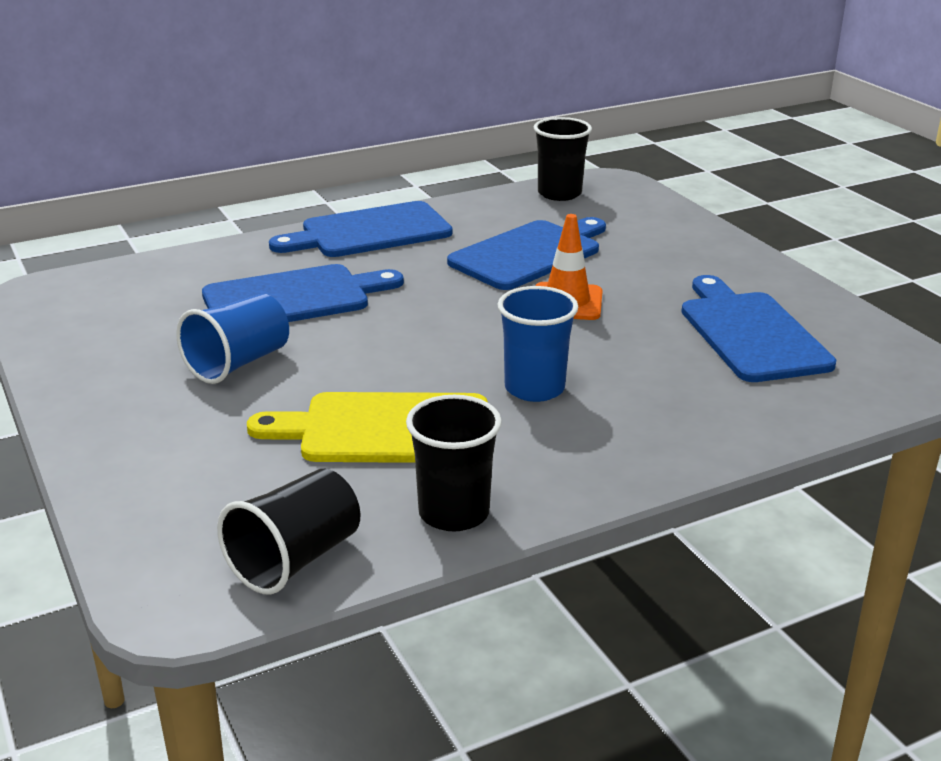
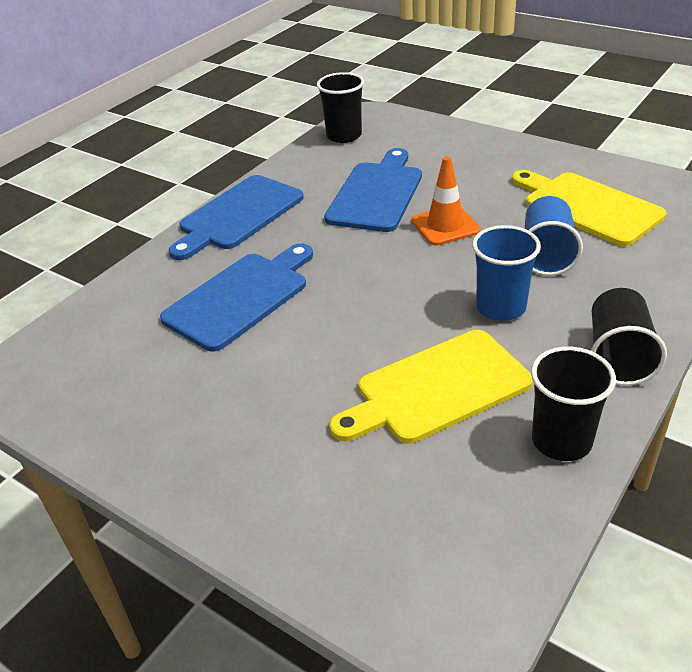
camera: 25 degrees left, 10 degrees up
blue cup [176,294,289,384] -> blue cup moved to [525,196,583,276]
black cup [217,469,360,594] -> black cup moved to [591,288,667,386]
blue cutting board [681,275,836,382] -> yellow cutting board [512,170,667,246]

